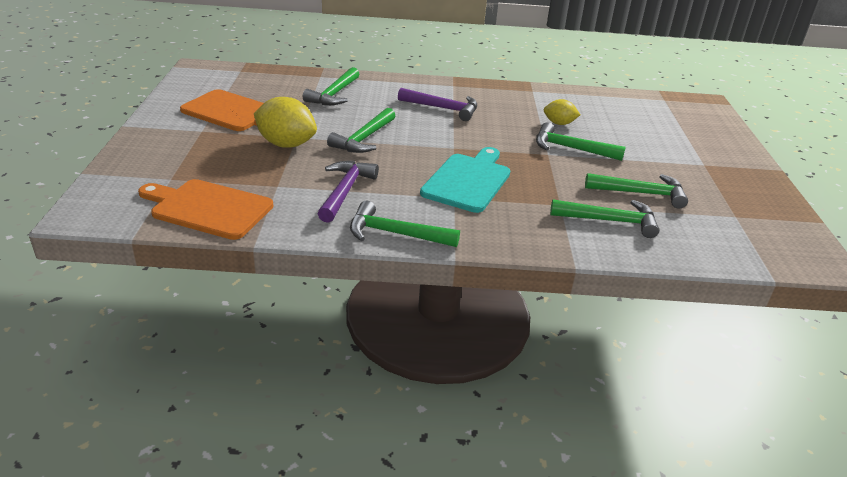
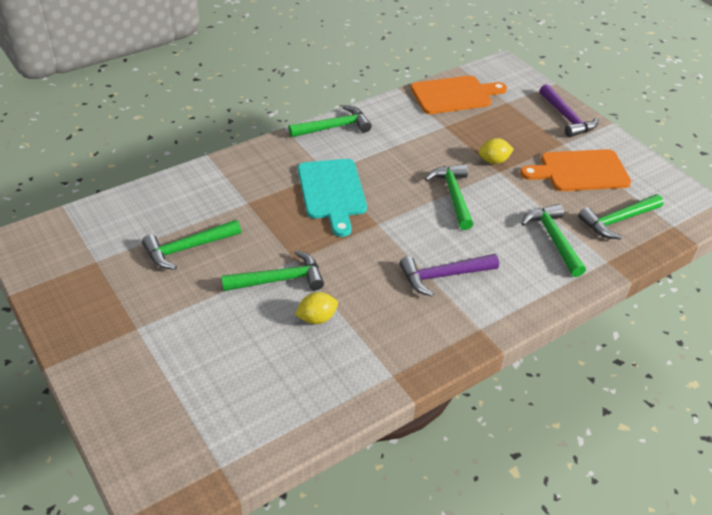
camera: 145 degrees right, 10 degrees up
yellow lemon [254,97,317,148] -> yellow lemon [478,138,514,164], size x0.57
purple hammer [318,161,379,223] -> purple hammer moved to [539,84,598,137]
green hammer [550,200,659,238] -> green hammer moved to [578,194,664,239]

